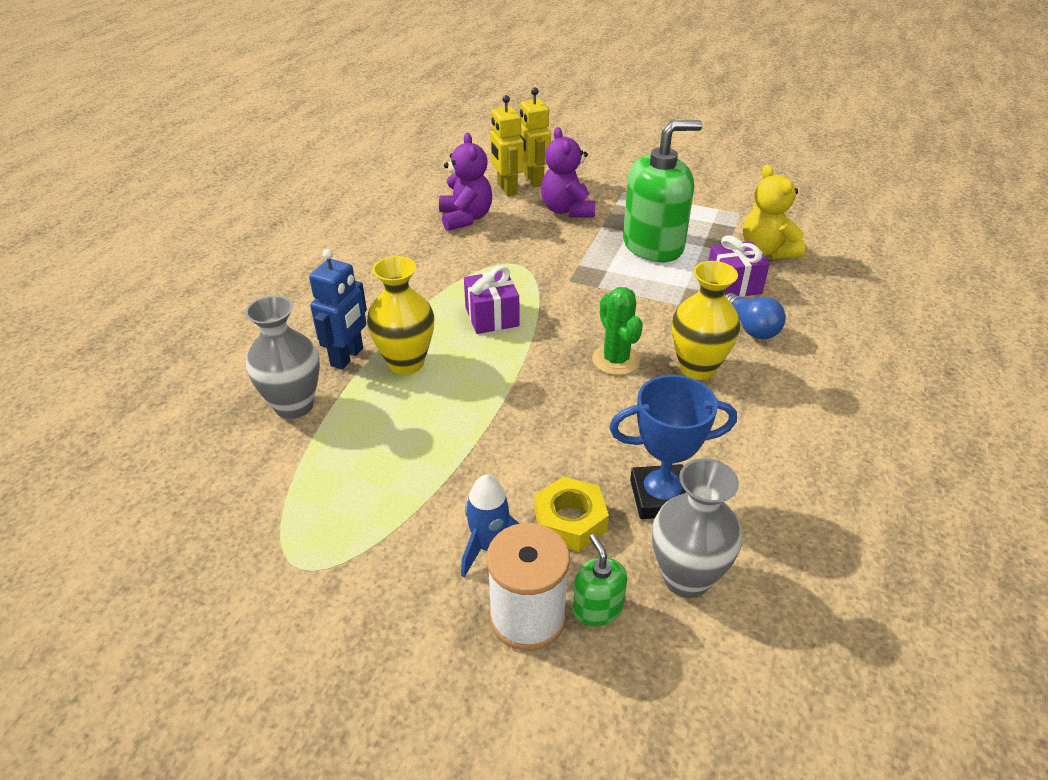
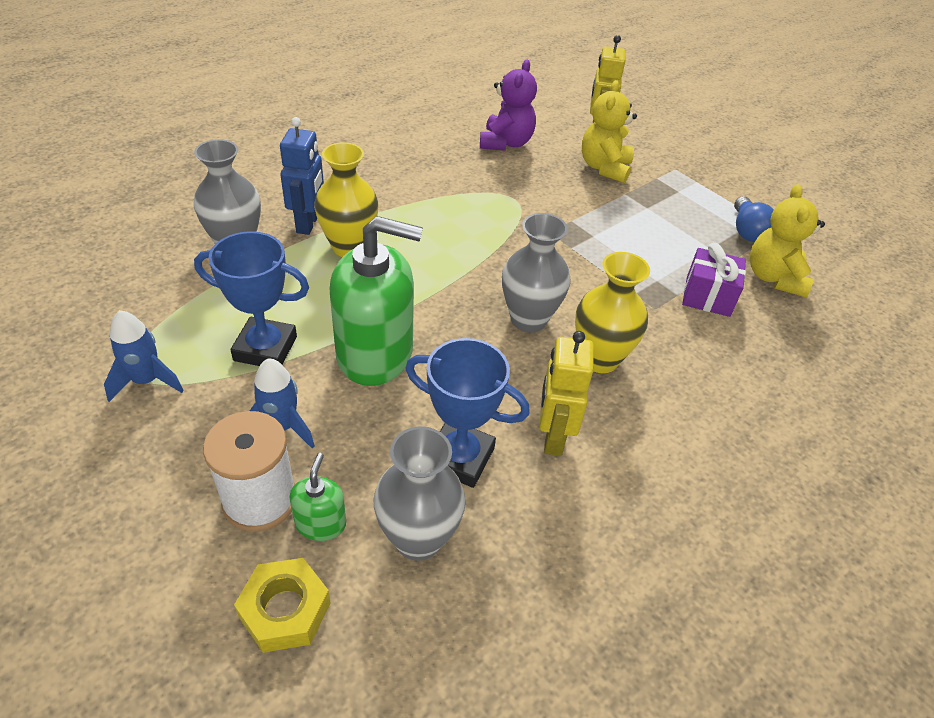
camera: 25 degrees right, 5 degrees up
blue robot [309,249,367,370] -> blue robot turned 45 degrees counterclockwise [280,117,324,235]
purple gift [464,266,519,334] -> none
yellow robot [490,95,524,196] -> yellow robot moved to [540,331,594,456]
yellow nut [534,477,609,552] -> yellow nut moved to [234,558,331,653]
purple teddy bear [541,127,595,218] -> yellow teddy bear [582,80,637,183]
green cactus [592,287,643,375] -> grey vase [502,213,570,332]
green soap dispenser [623,120,703,262] -> green soap dispenser moved to [330,216,423,386]
blue light bulb [725,293,786,339] -> blue light bulb moved to [734,196,774,242]
none -> blue rocket [104,310,184,402]
none -> blue trophy [194,231,309,366]

